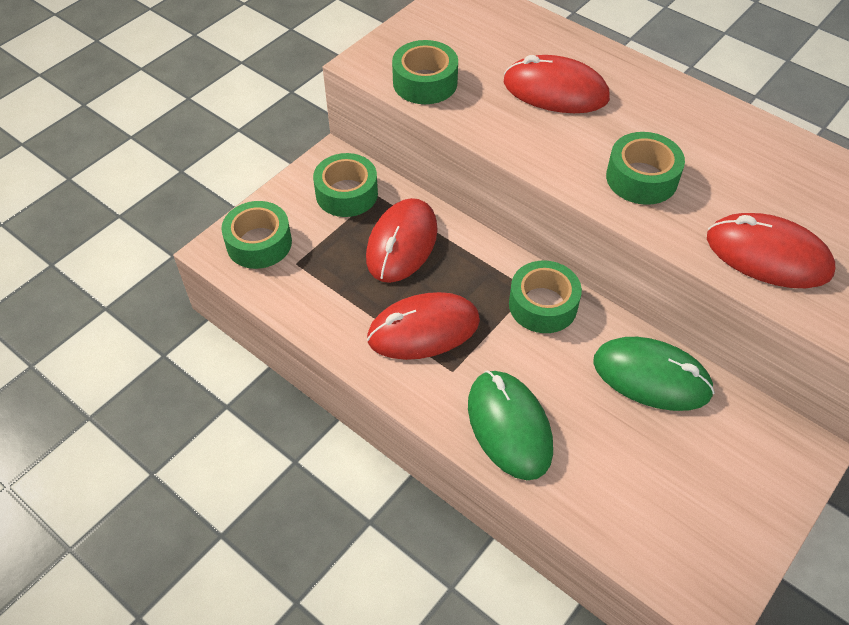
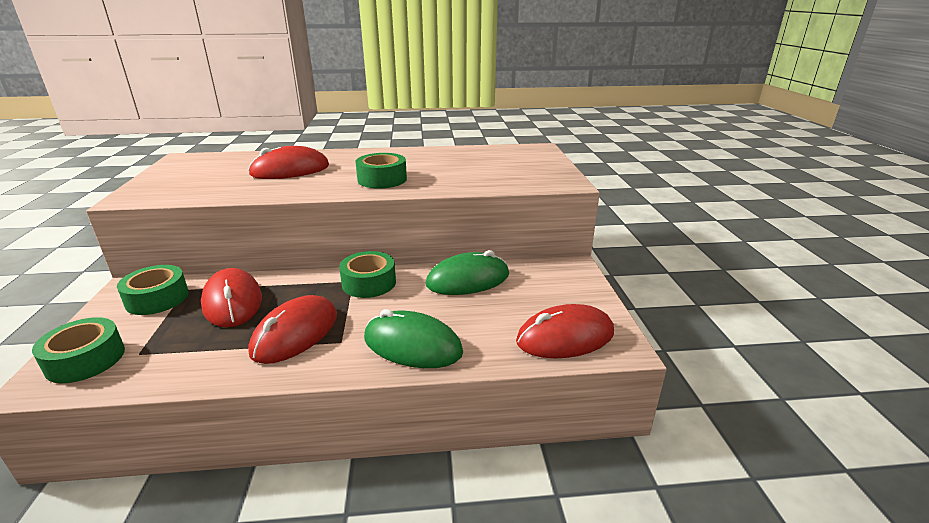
camera: 45 degrees left, 25 degrees down
green tape [392,40,458,104] -> none
red mouse [707,213,835,288] -> red mouse moved to [516,304,614,358]

